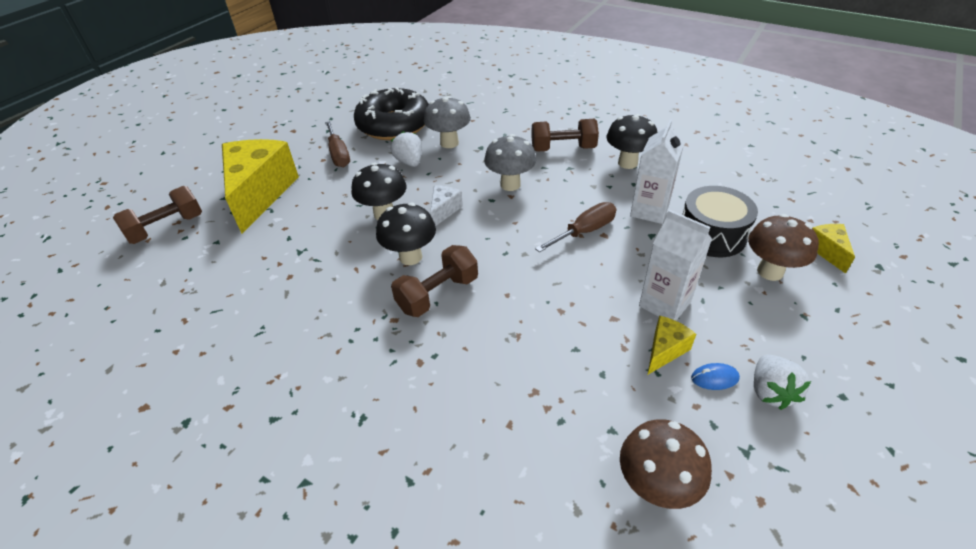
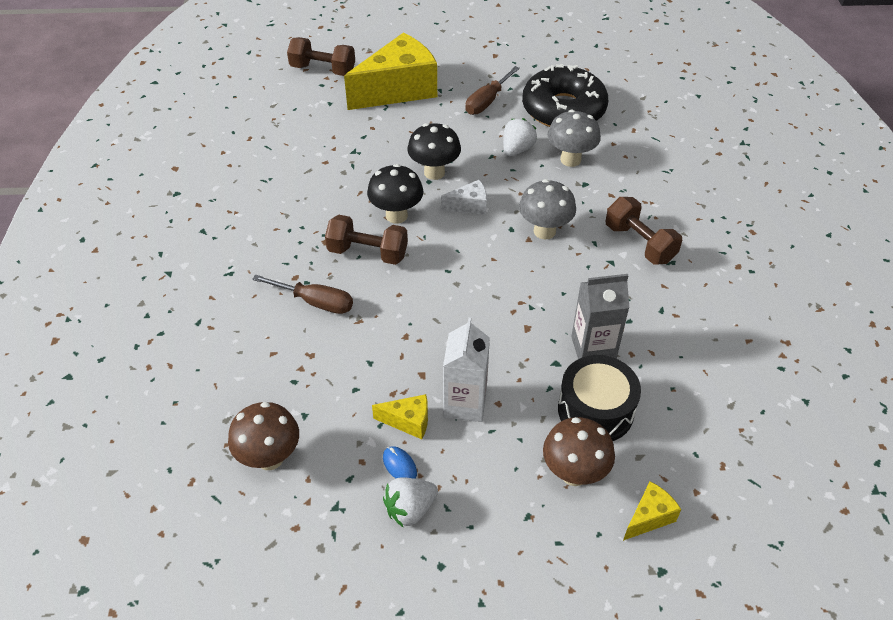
camera: 55 degrees right, 5 degrees up
brown screwdriver [535,202,616,252] -> brown screwdriver moved to [252,274,353,314]
black mushroom [607,114,657,169] -> none
white carton [630,120,684,224] -> grey carton [571,274,629,359]

